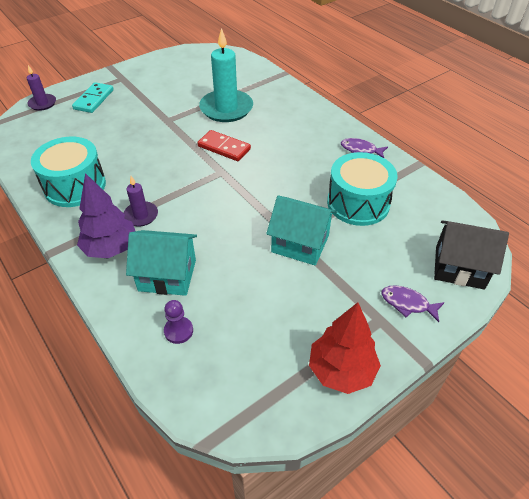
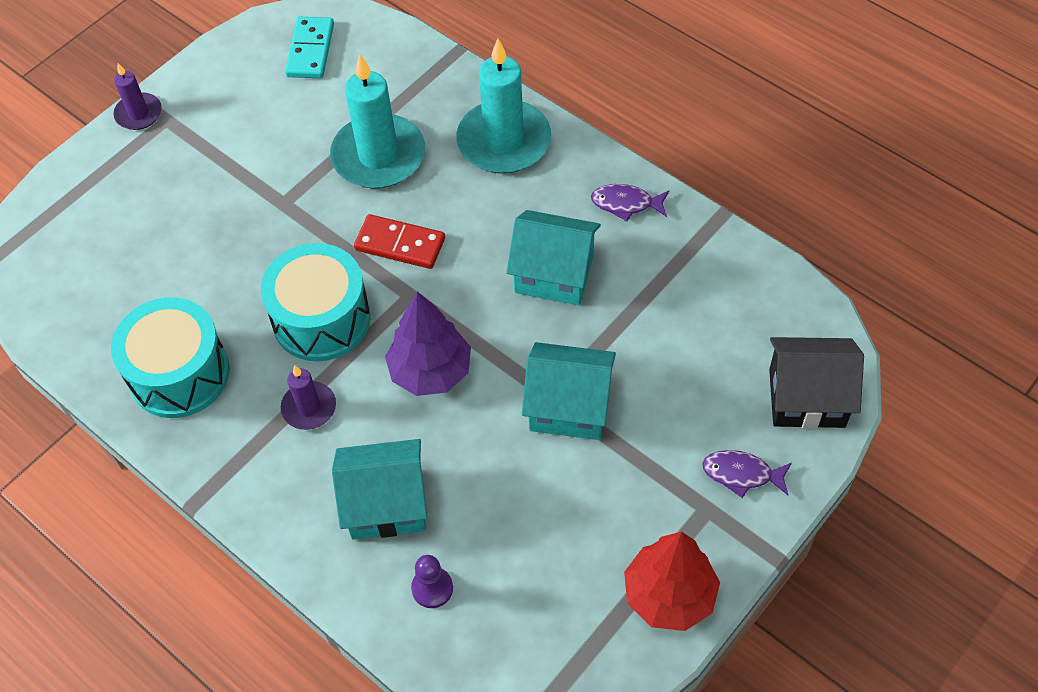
camera: 10 degrees left, 10 degrees up
purple candle [27,65,56,111] -> purple candle moved to [113,63,162,130]
turquoise domino [72,82,114,113] -> turquoise domino moved to [285,17,334,78]
purple tree [77,173,135,258] -> purple tree moved to [385,292,471,396]
turquoise drum [327,152,398,226] -> turquoise drum moved to [261,243,371,361]
none -> turquoise candle [456,39,551,174]
none -> turquoise house [506,210,601,305]

